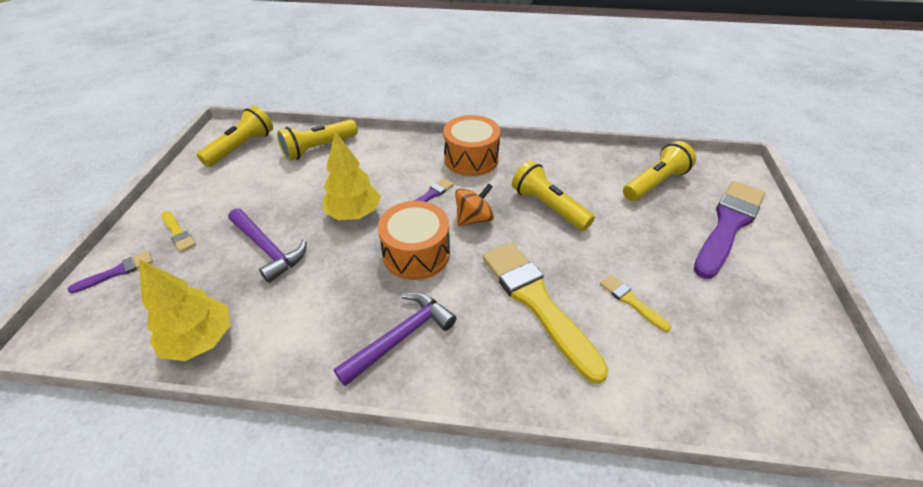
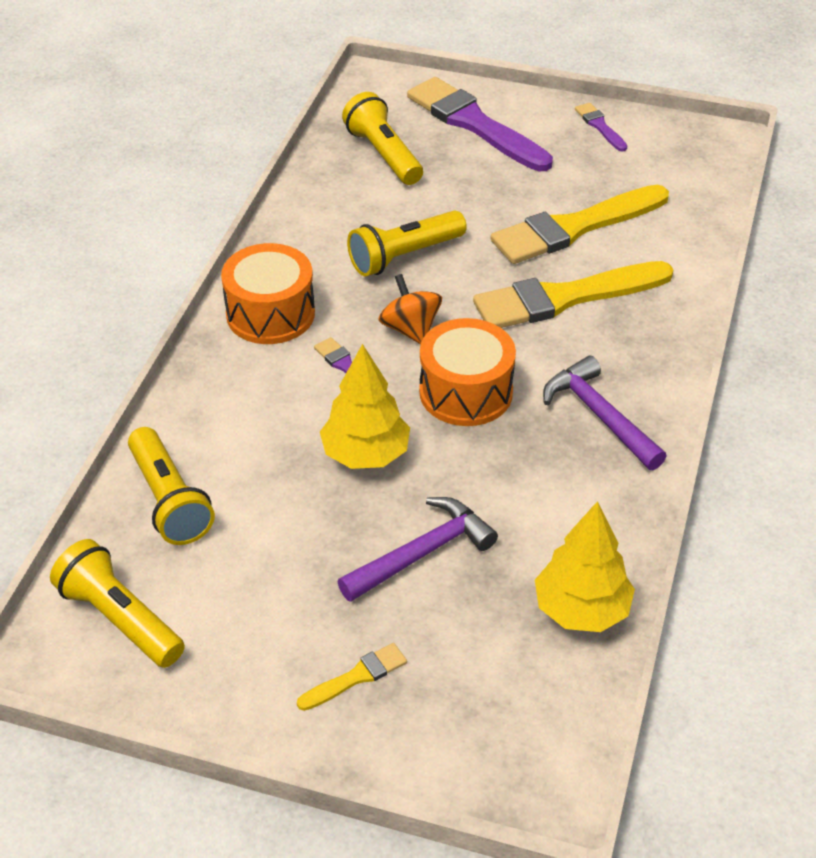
camera: 80 degrees left, 0 degrees up
purple brush [68,251,153,293] -> purple brush moved to [575,103,627,152]
yellow brush [600,275,671,332] -> yellow brush [490,185,669,264], size x2.22

